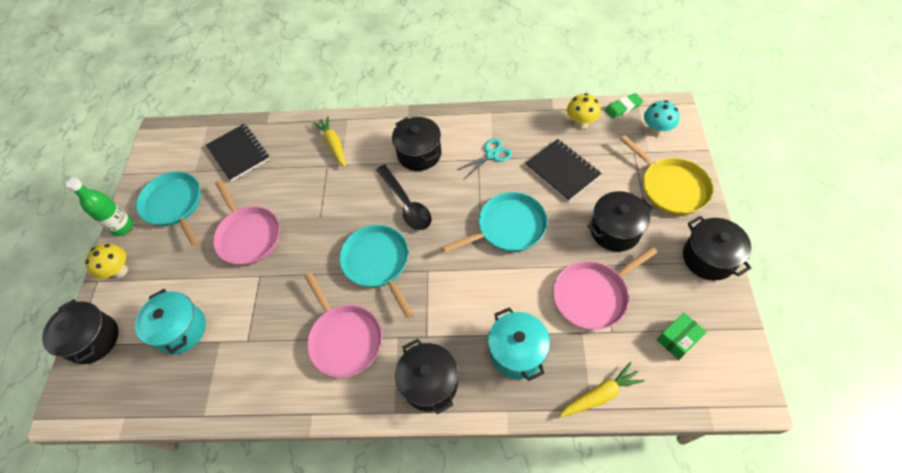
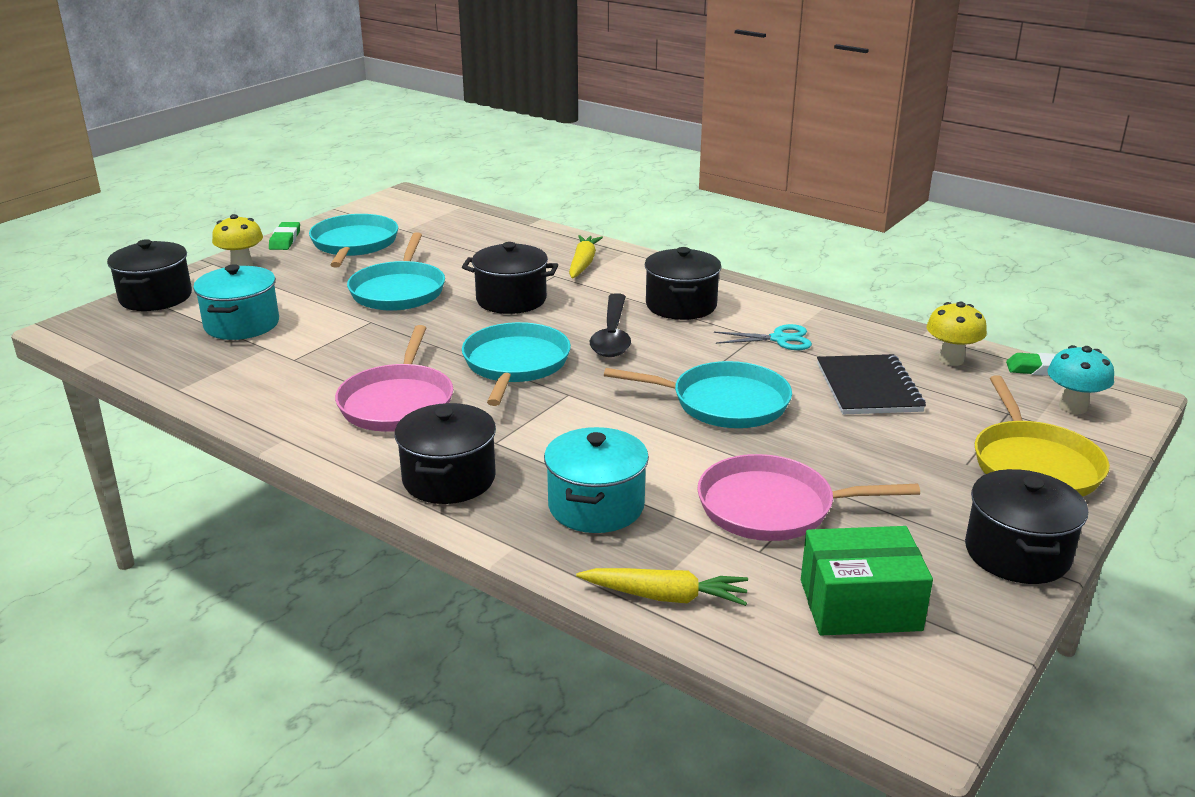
camera: 30 degrees right, 30 degrees down
green bottle [66,178,133,236] -> green eraser [269,222,300,250]
black notebook [206,124,270,182] -> none
pink pan [213,180,280,265] -> turquoise pan [347,232,445,311]
black pot [587,191,653,252] -> black pot moved to [462,242,558,314]
green box [657,312,707,360] -> green box [801,526,933,635], size x1.60

